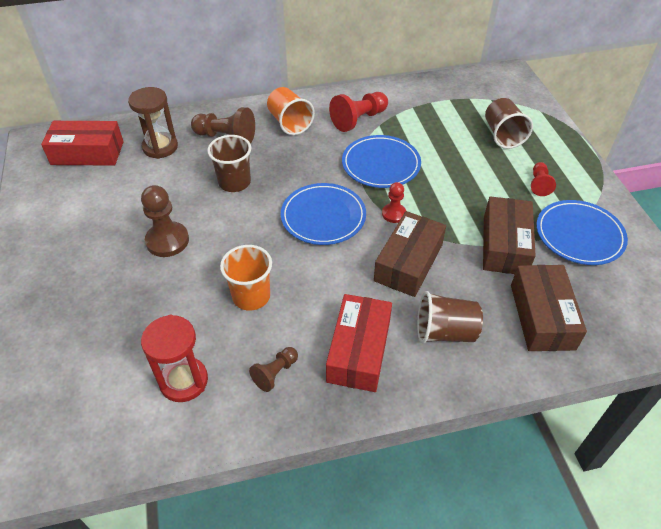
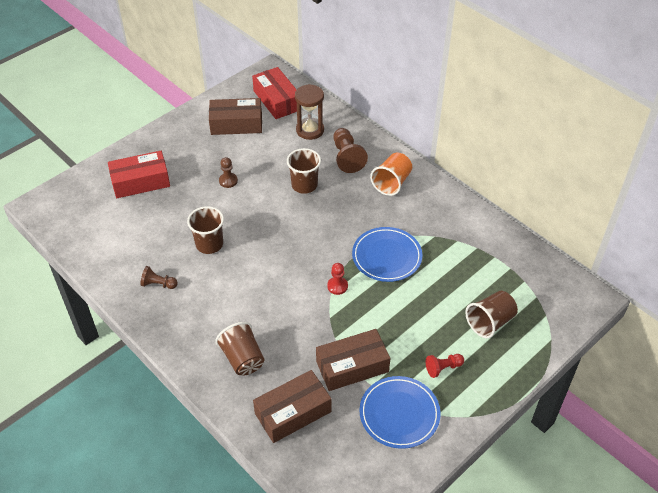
camera: 60 degrees right, 0 degrees up
brown pawn [141,185,189,257] -> brown pawn [219,157,238,188], size x0.59
red hourglass [141,315,208,402] -> none
orange cup [220,245,272,311] -> brown cup [187,206,224,254]
blue plate [281,183,366,245] -> none
red box [326,294,392,392] -> red box moved to [108,151,170,198]
red pawn [329,92,388,132] -> none
brown box [374,211,446,297] -> brown box moved to [209,98,262,135]

